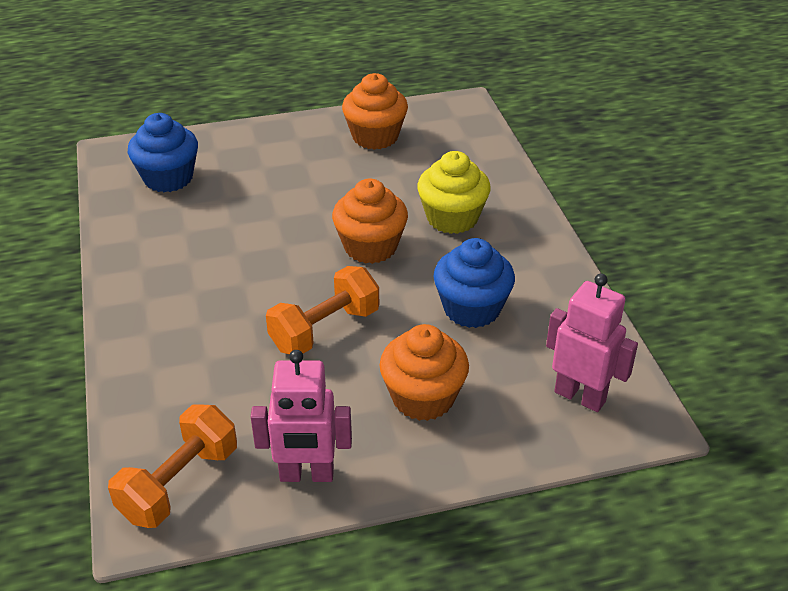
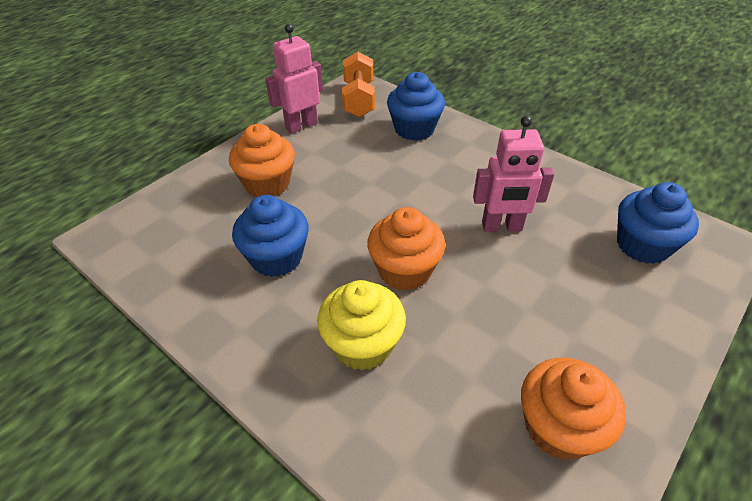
camera: 145 degrees right, 5 degrees up
orange dumbbell [266,266,379,354] -> none
pink robot [546,274,638,412] -> pink robot moved to [473,116,554,232]
none -> blue cupcake [387,72,445,141]

